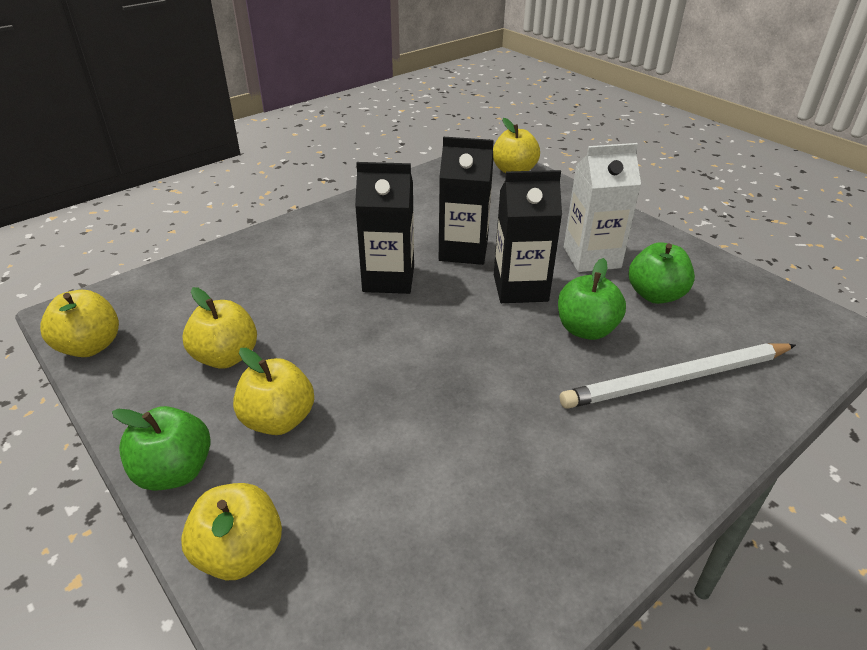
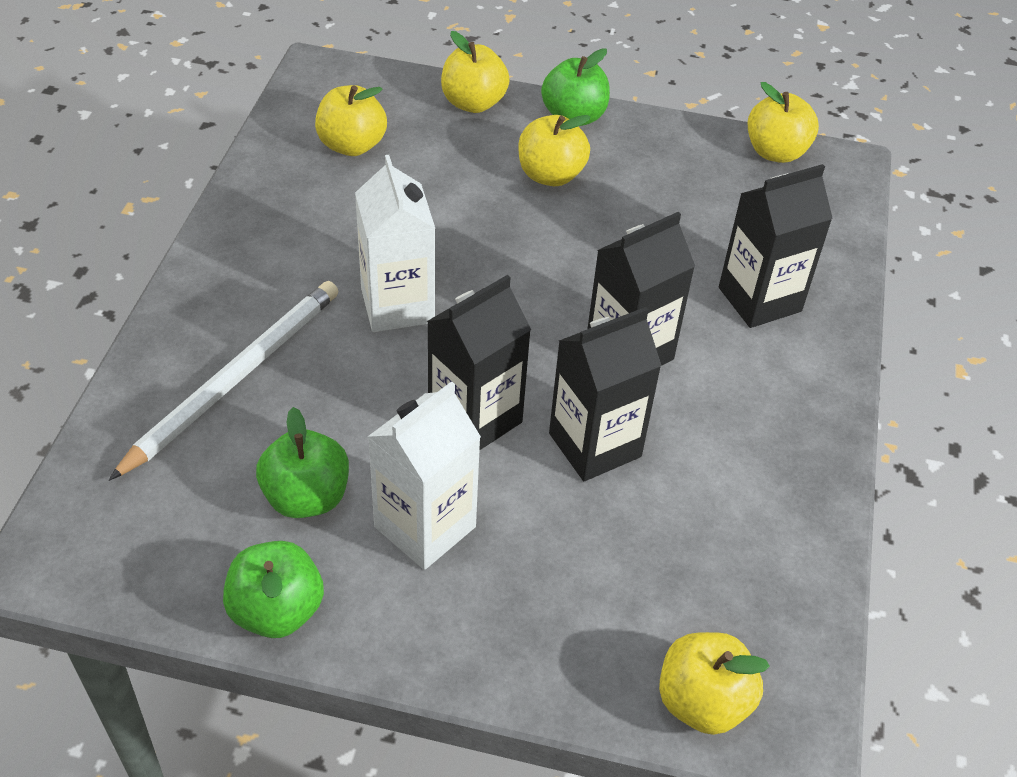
camera: 140 degrees right, 10 degrees up
yellow apple [182,287,257,369] -> yellow apple moved to [315,85,387,156]
green apple [558,258,626,340] -> green apple moved to [223,541,324,638]
none -> white carton [355,155,435,332]
none -> black carton [719,164,833,328]

